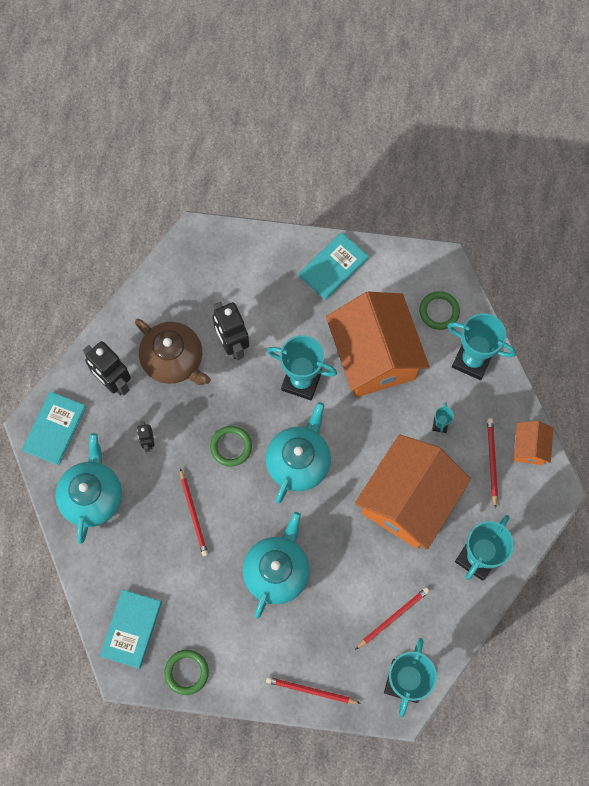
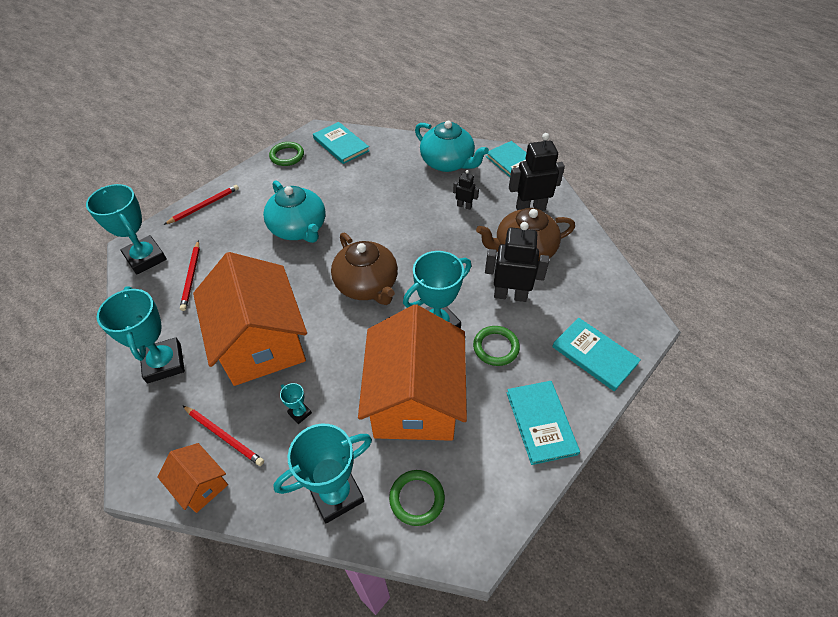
camera: 125 degrees right, 20 degrees down
red pencil [180,468,208,556] -> none
green ring [210,426,252,467] -> green ring moved to [473,326,520,366]
turquoise teapot [266,402,331,503] -> brown teapot [331,233,398,305]
orange house [326,292,429,397] -> orange house turned 75 degrees clockwise [358,304,467,441]
none -> turquoise book [552,318,641,391]

